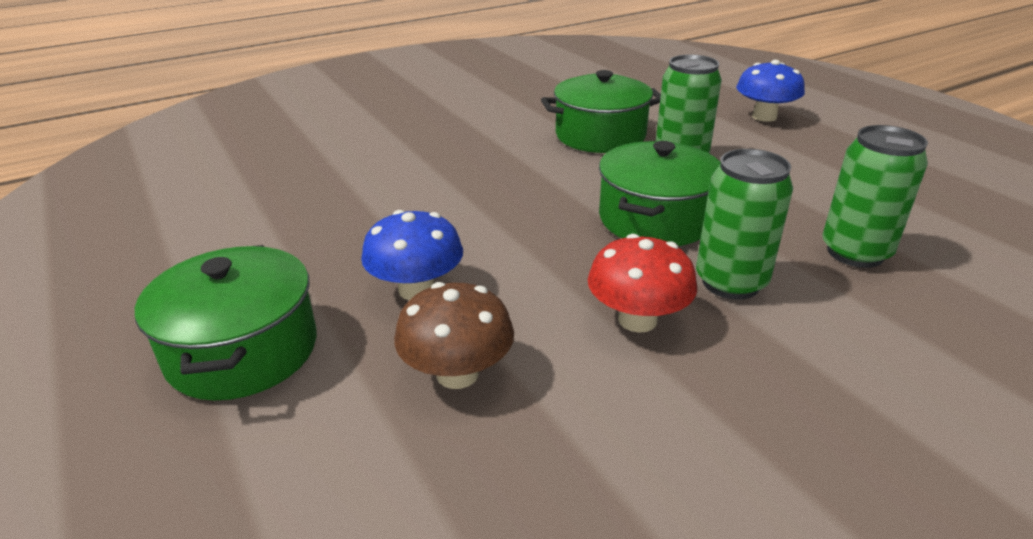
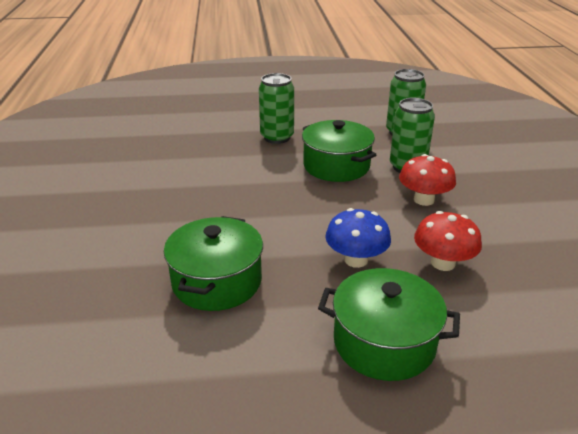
camera: 65 degrees left, 0 degrees up
brown mushroom [394,282,514,389] -> red mushroom [414,211,482,271]
green pot [541,70,661,153] -> green pot moved to [164,216,263,311]
blue mushroom [736,60,805,122] -> none

